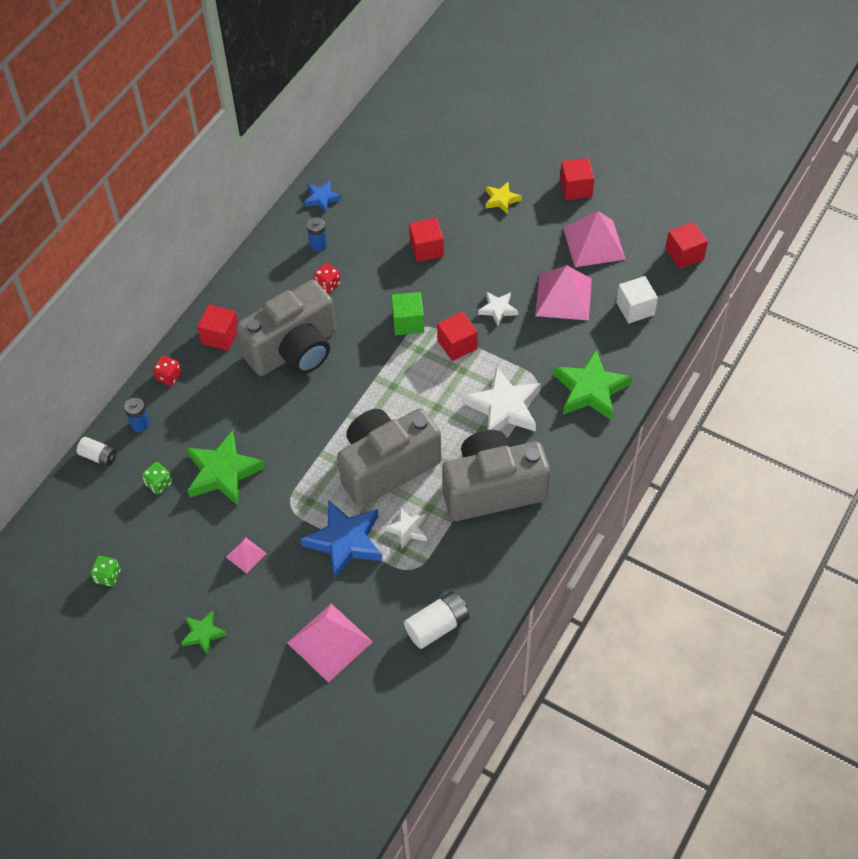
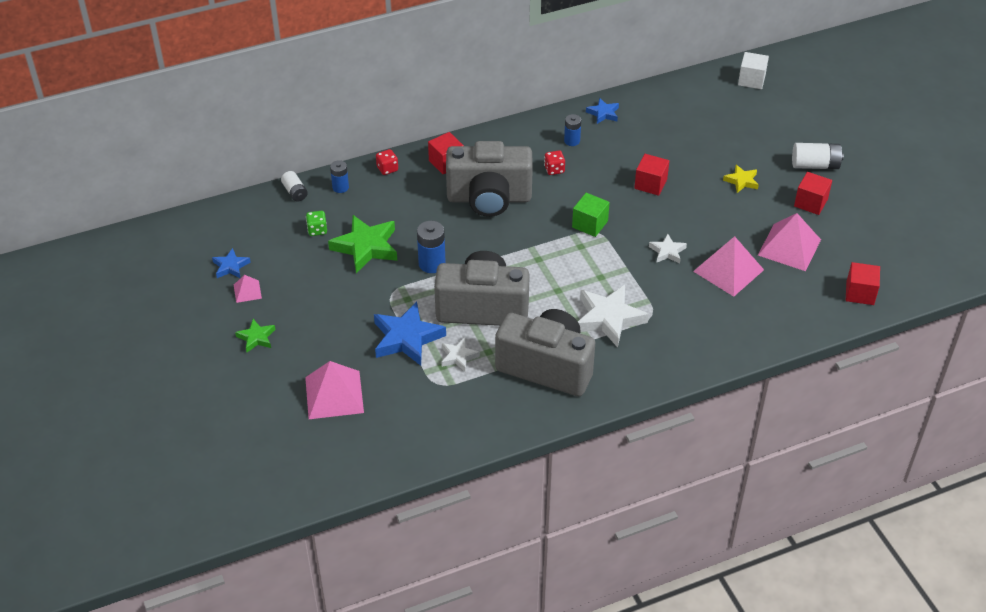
camera: 35 degrees right, 10 degrees down
green dice [90,556,121,586] -> blue star [212,248,251,278]
pink pyramid [226,537,267,574] -> pink pyramid moved to [234,275,262,303]
white battery [404,591,469,649] -> white battery moved to [792,143,844,169]
red cube [437,311,478,361] -> none
green star [554,350,632,420] -> none
white cube [616,276,658,323] -> white cube moved to [738,52,769,89]
none -> blue battery [417,221,446,273]

